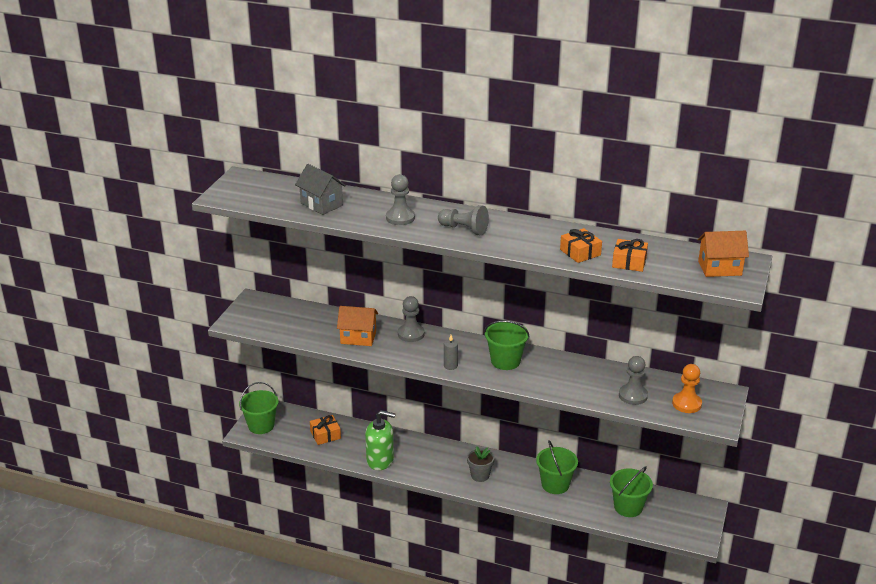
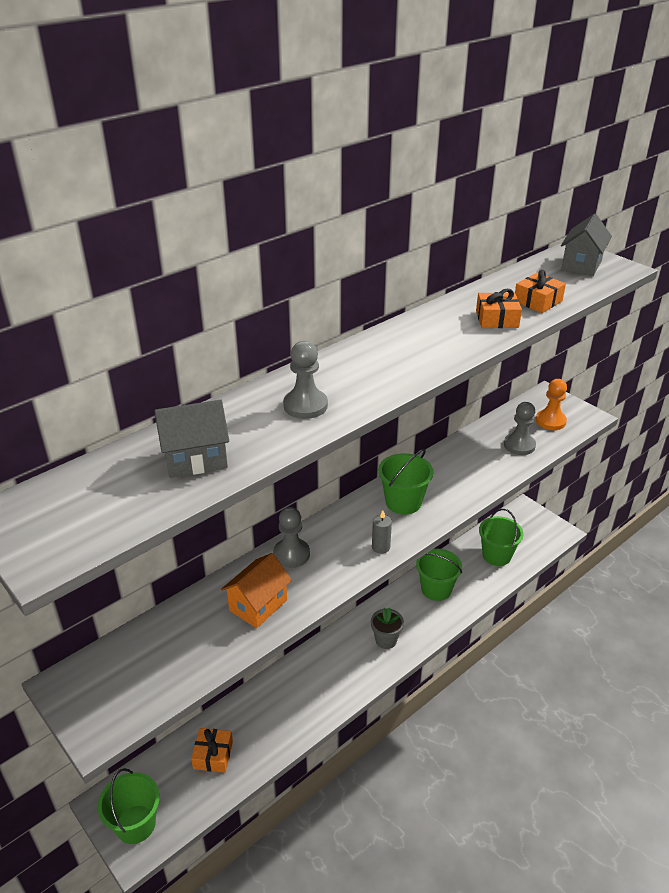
camera: 60 degrees left, 5 degrees up
green soap dispenser [365,410,396,470] -> none
grey pawn [438,205,489,235] -> none
orange house [698,231,749,277] -> grey house [561,214,612,276]

